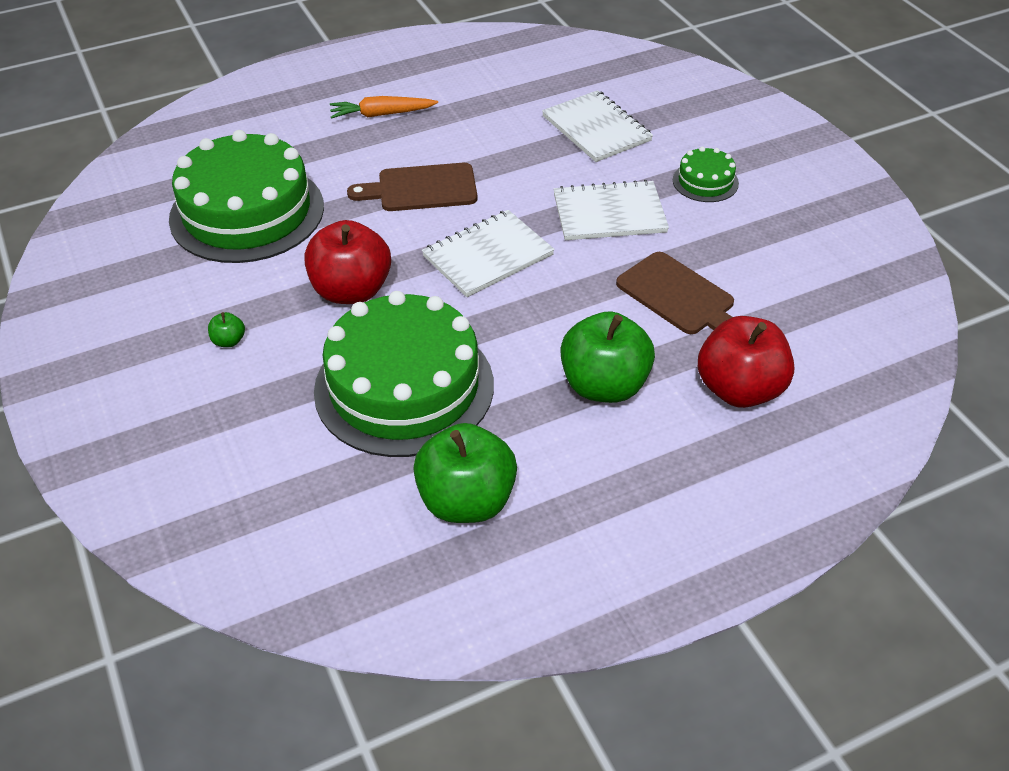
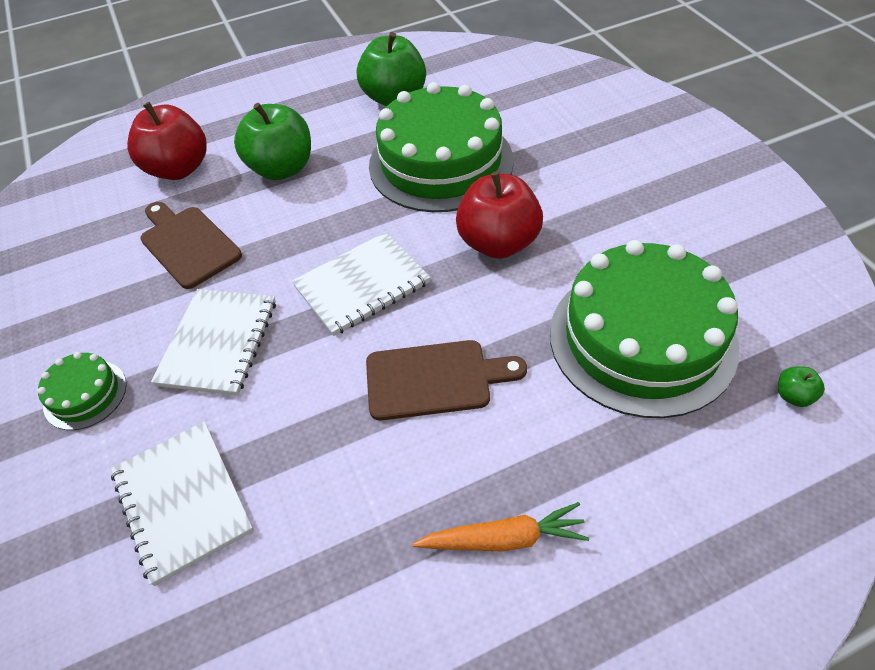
camera: 175 degrees left, 5 degrees up
green apple [208,312,245,347] -> green apple moved to [778,366,825,407]
white notebook [553,180,669,240] -> white notebook turned 75 degrees counterclockwise [151,289,276,396]

